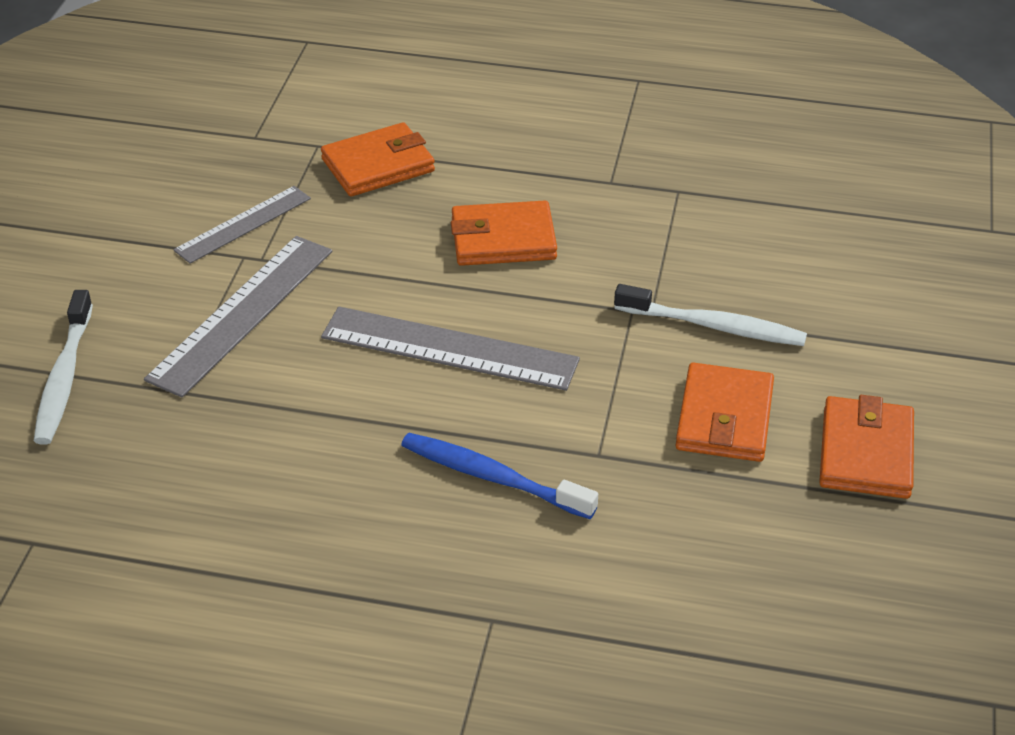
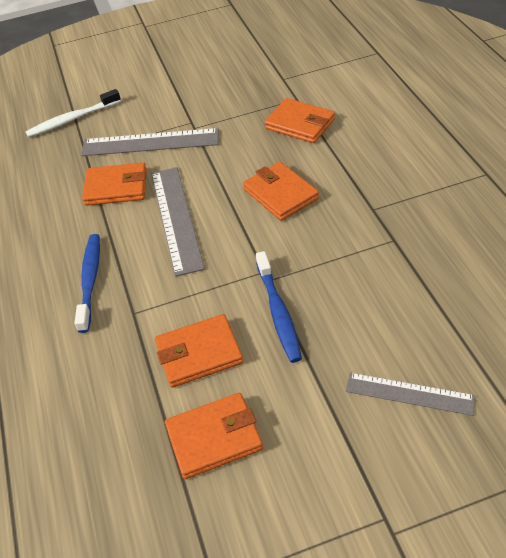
camera: 65 degrees right, 5 degrees up
grey ruler [173,186,311,264] -> grey ruler moved to [346,372,475,416]
white toothbrush [614,284,807,346] -> blue toothbrush [256,251,302,363]
none -> orange wallet [82,162,147,206]

